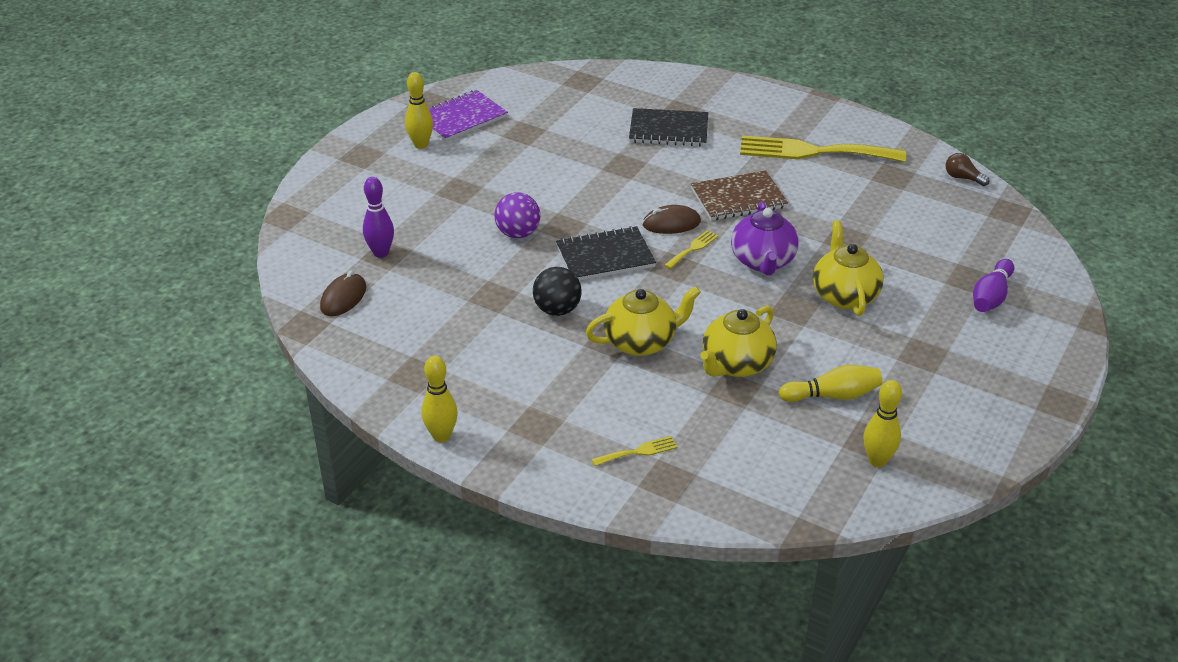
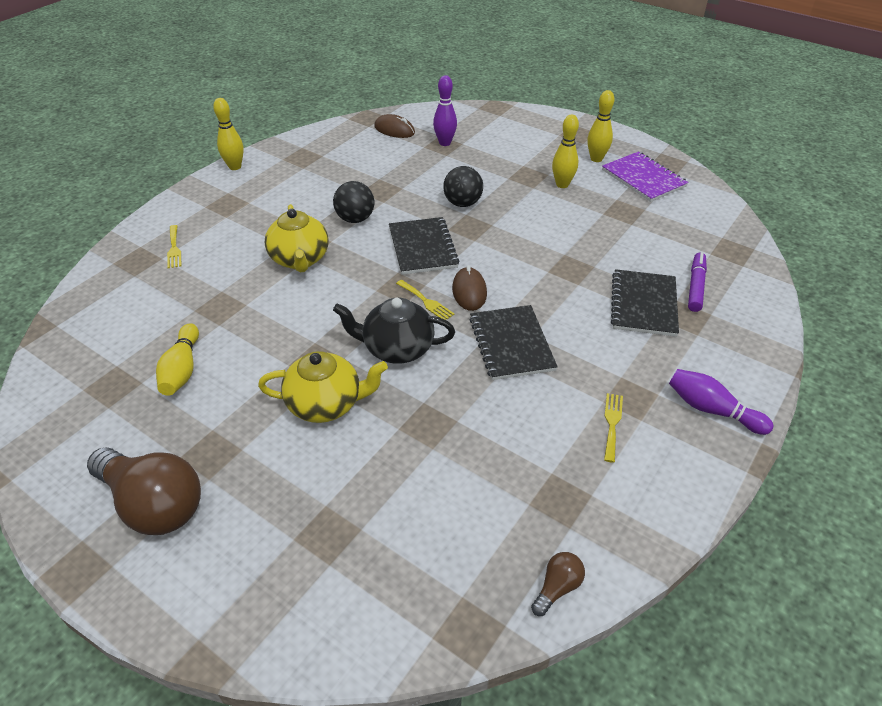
camera: 95 degrees right, 5 degrees up
purple ball [494,192,540,238] -> black ball [443,166,483,207]
brown notebook [691,170,788,221] -> black notebook [470,305,558,380]
yellow teapot [700,305,777,377] -> none
purple teapot [731,201,799,275] -> black teapot [333,297,455,364]
yellow fork [740,135,906,162] -> yellow fork [604,393,623,463], size x0.42
yellow bowling pin [863,380,902,467] -> yellow bowling pin moved to [552,115,579,188]
purple bowling pin [973,259,1014,312] -> purple bowling pin moved to [669,369,774,435]
none -> brown light bulb [87,447,201,535]
none -> purple marker [688,252,707,312]

